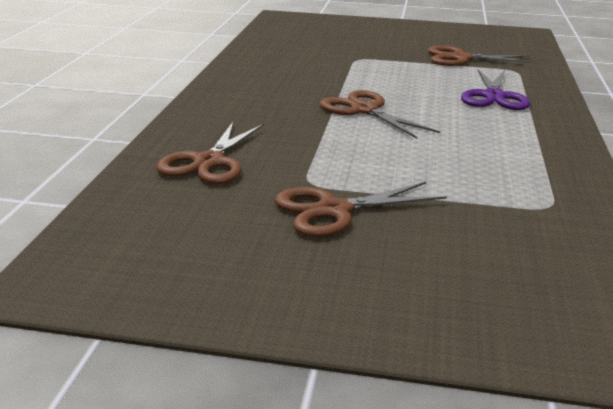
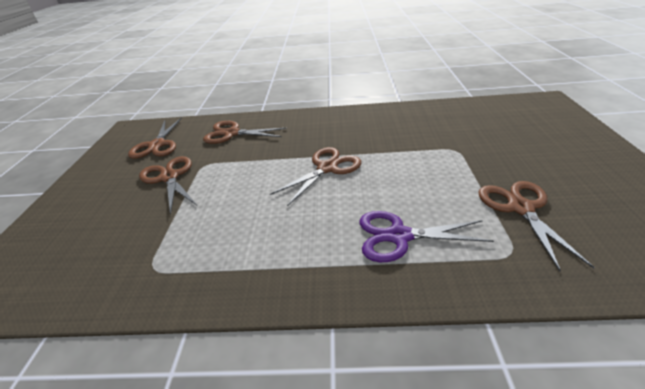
camera: 85 degrees right, 10 degrees up
none -> brown scissors [128,117,182,159]

